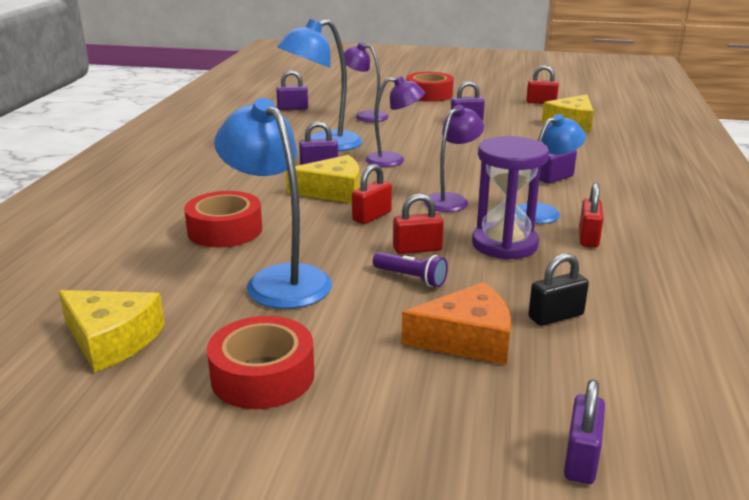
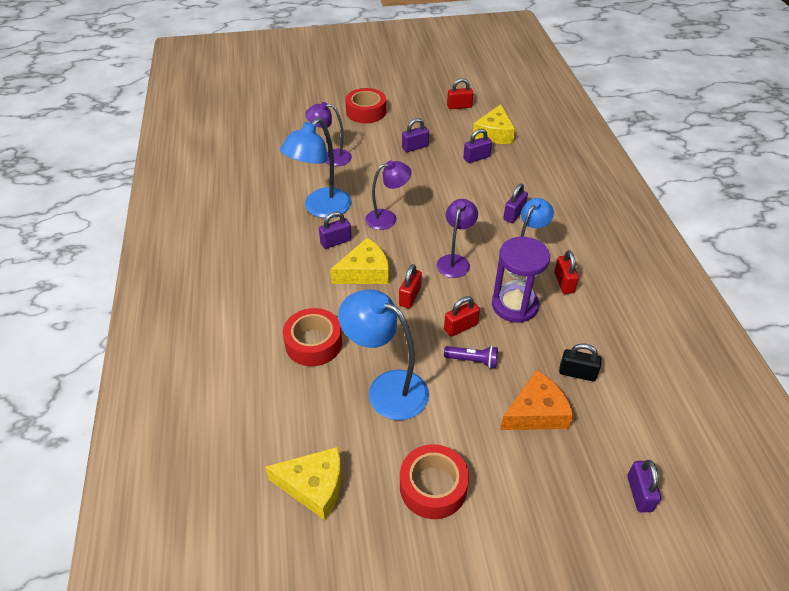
camera: 20 degrees left, 20 degrees up
purple padlock [276,70,308,110] -> purple padlock moved to [463,129,492,163]
black padlock [528,253,589,326] -> black padlock turned 60 degrees clockwise [559,343,602,381]

